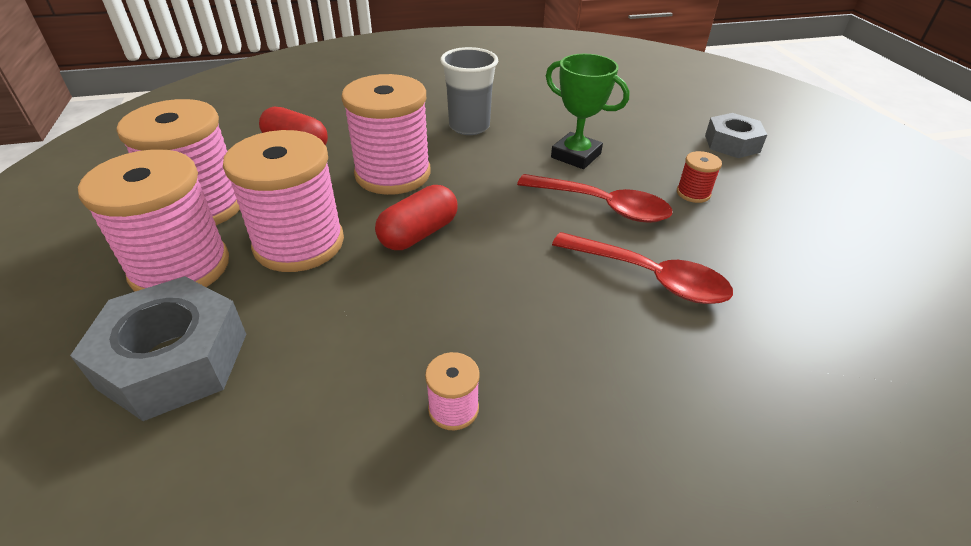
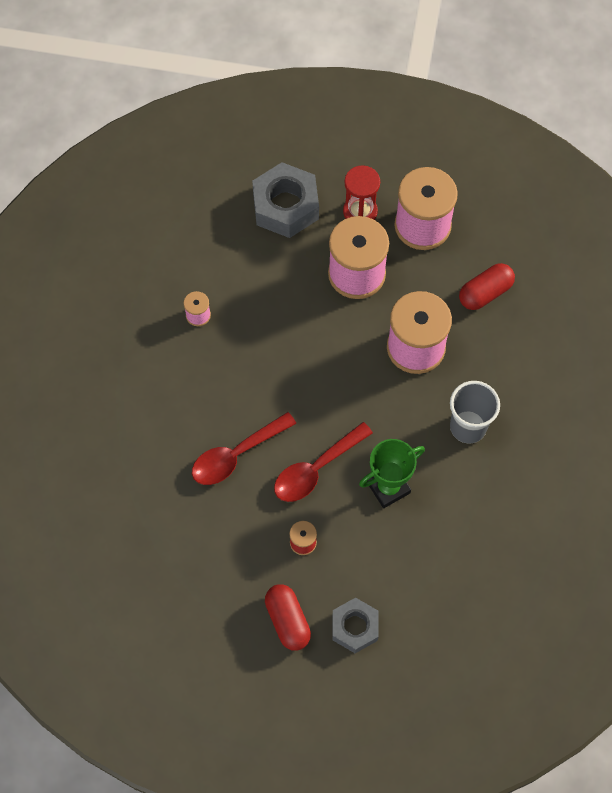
camera: 115 degrees right, 25 degrees up
pink spool [78,149,229,292] -> red hourglass [343,165,380,220]
red capsule [375,185,458,250] -> red capsule moved to [265,584,311,651]

